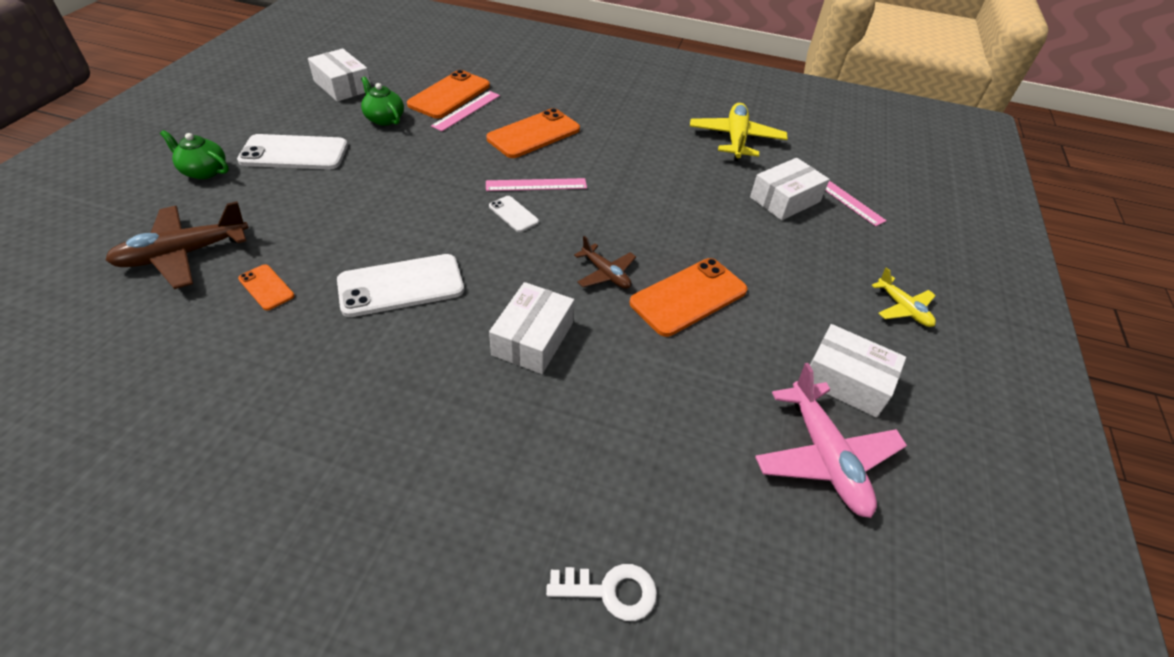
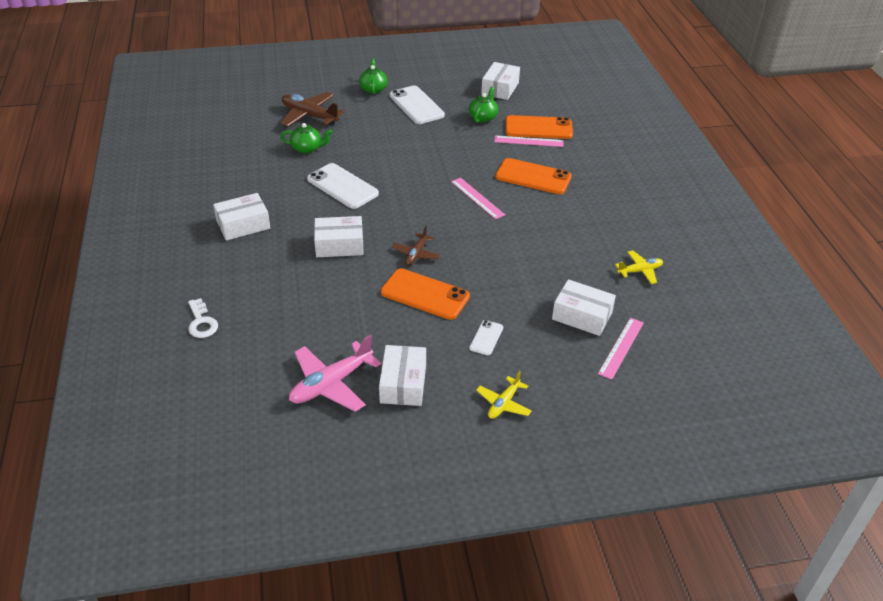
camera: 65 degrees right, 5 degrees down
orange phone [238,264,295,310] -> green teapot [280,123,332,153]
white phone [489,196,539,232] -> white phone moved to [469,320,503,356]
yellow plane [690,103,788,161] -> yellow plane [615,250,663,284], size x0.57
none -> white box [213,193,270,241]

